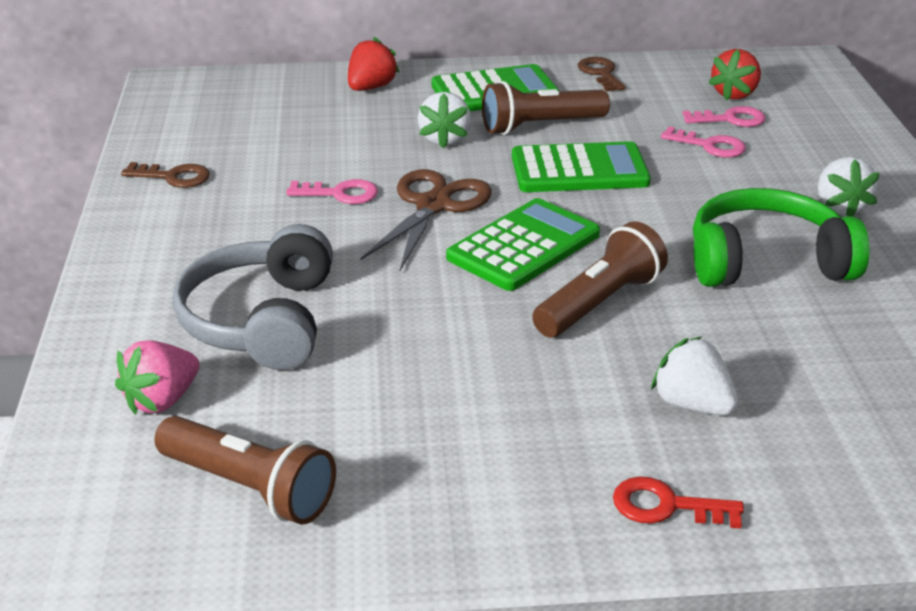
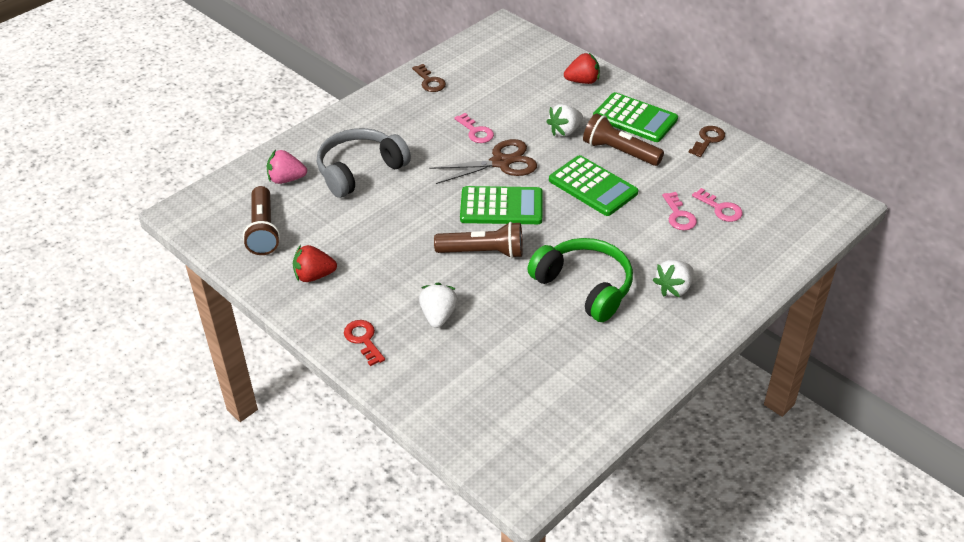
camera: 50 degrees right, 10 degrees up
red strawberry [708,49,761,101] -> red strawberry moved to [293,245,337,282]

